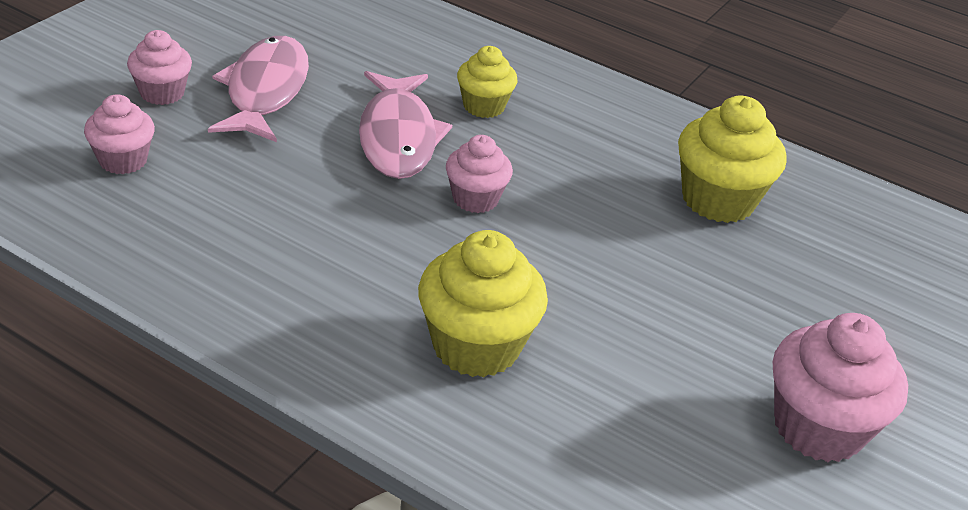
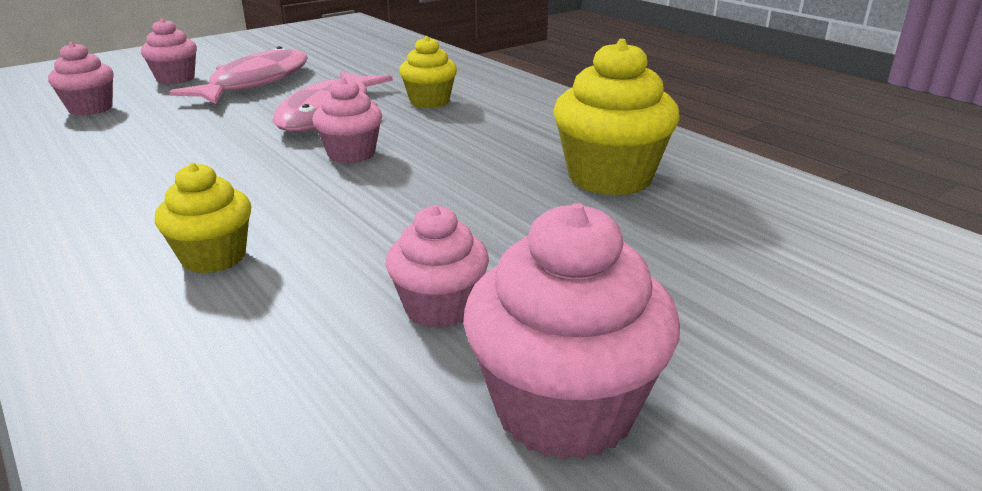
camera: 25 degrees right, 10 degrees down
yellow cupcake [418,230,548,378] -> yellow cupcake [155,163,251,274], size x0.61
none -> pink cupcake [386,205,489,328]

